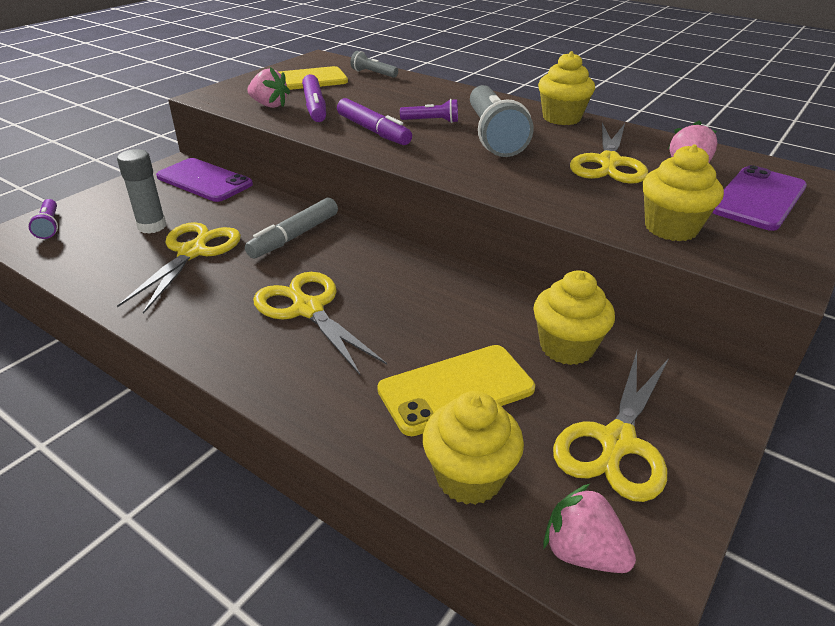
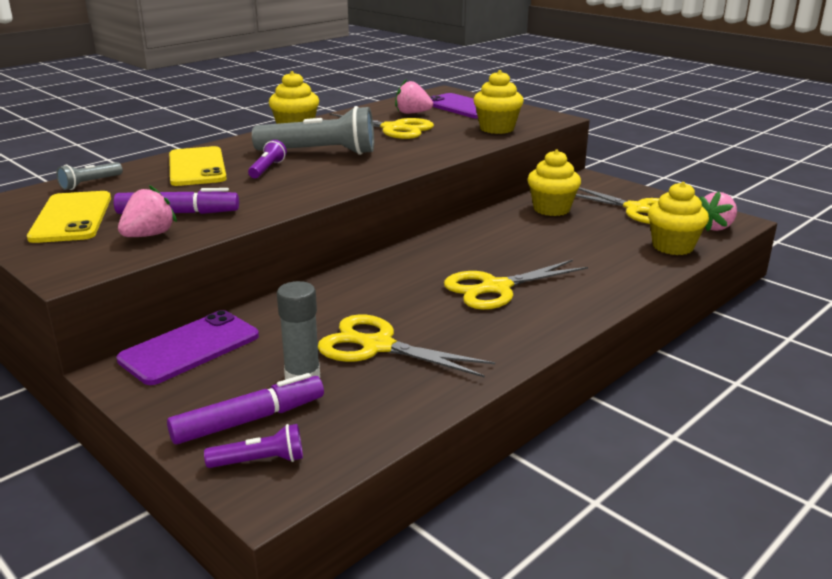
camera: 80 degrees left, 10 degrees down
grey marker [245,198,338,259] -> none
purple marker [337,98,412,145] -> purple marker moved to [167,373,324,444]
yellow phone [377,345,535,436] -> yellow phone moved to [169,146,227,186]

